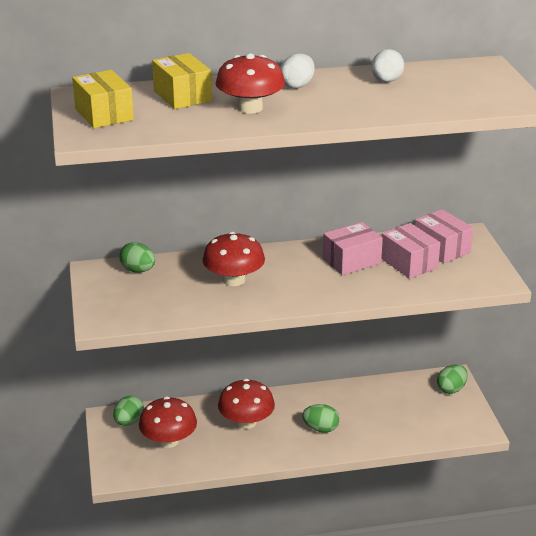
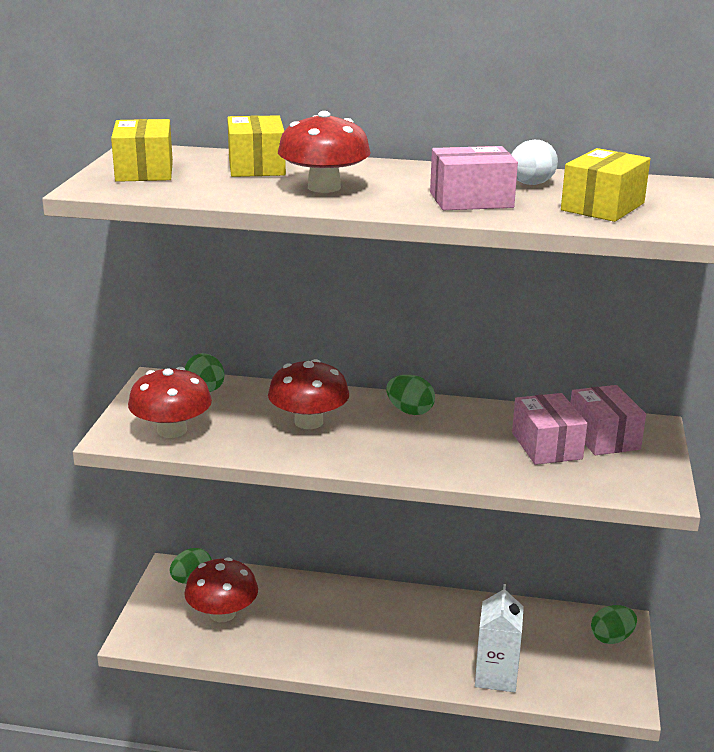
camera: 20 degrees right, 5 degrees down
red mushroom [218,379,275,429] -> red mushroom moved to [128,367,212,438]
white egg [280,54,315,89] -> none
green egg [302,404,339,433] -> green egg moved to [386,375,435,415]
pink box [323,222,383,275] -> pink box moved to [430,146,518,210]
none -> white carton [475,584,524,692]
none -> yellow box [561,148,650,222]

